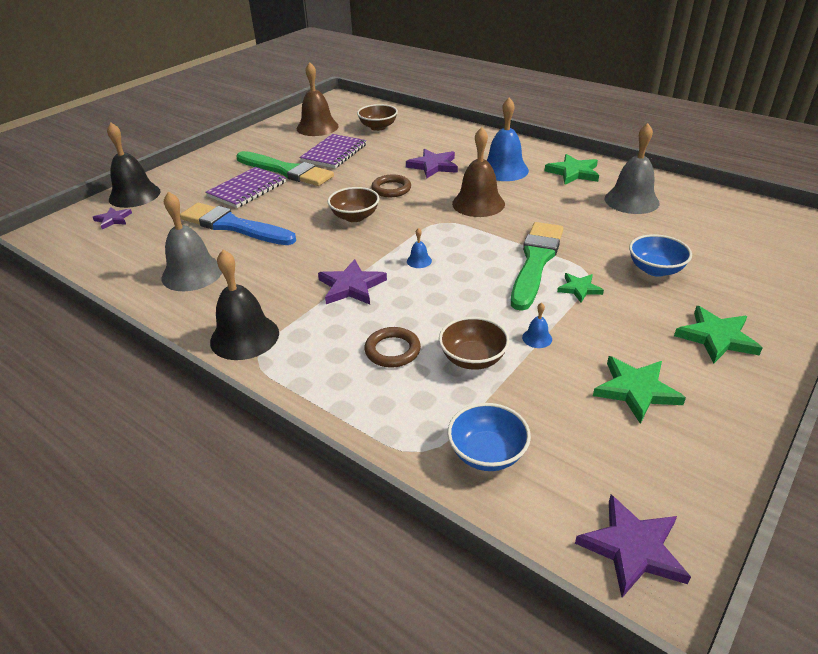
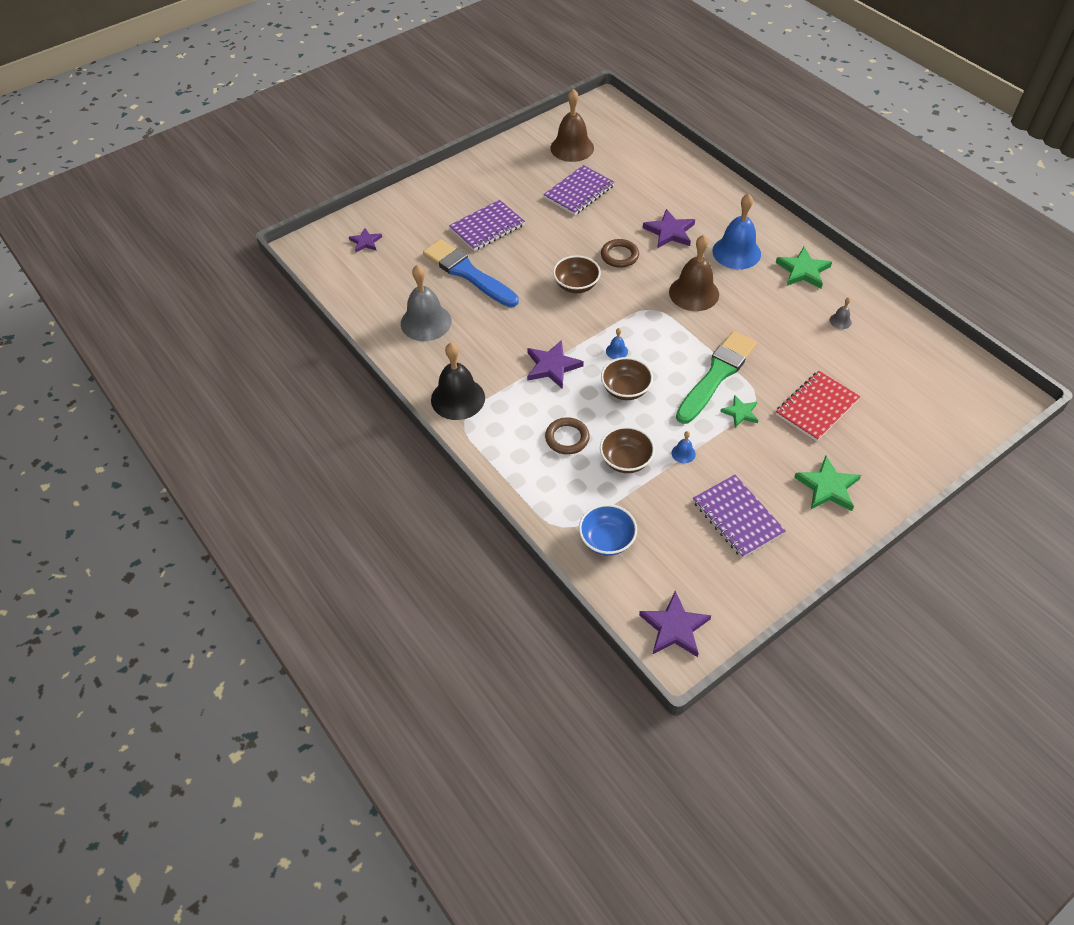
camera: 15 degrees right, 15 degrees up
black bell [107,122,160,208] -> none
green brush [236,151,334,186] -> none
brown bowl [357,104,398,131] -> brown bowl moved to [601,357,653,400]
green star [593,356,686,424] -> purple notebook [693,475,786,558]
grey bell [605,123,660,214] -> grey bell [830,298,852,329], size x0.42
blue bowl [629,234,692,277] -> red notebook [776,371,860,442]

